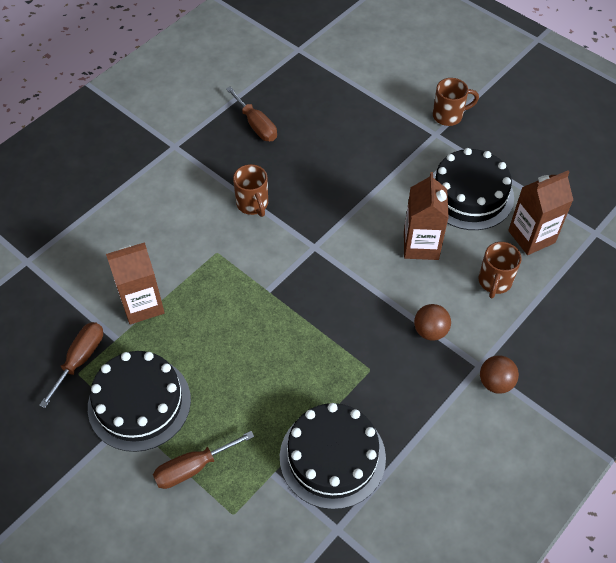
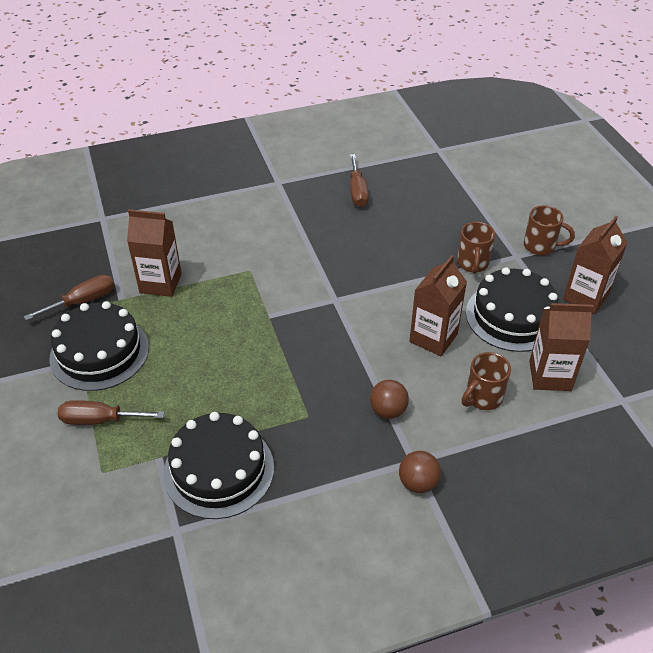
camera: 30 degrees right, 10 degrees down
brown mug [233,164,268,217] -> brown mug moved to [457,222,495,274]
none -> brown carton [563,216,628,314]

